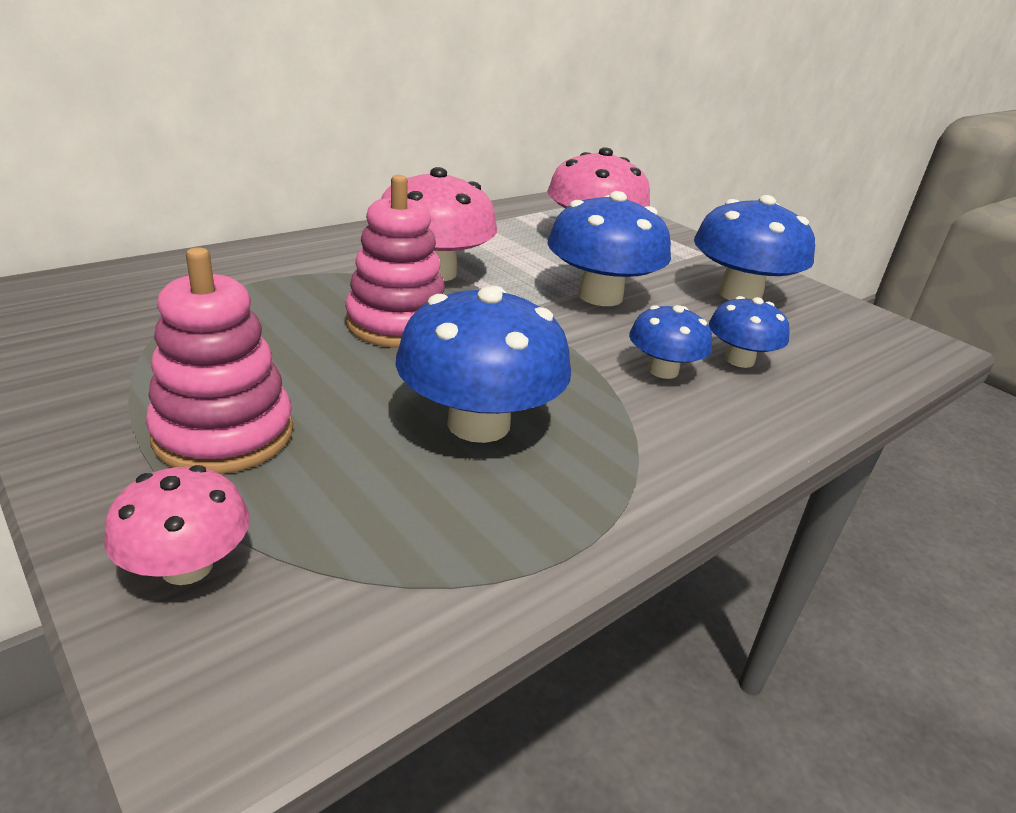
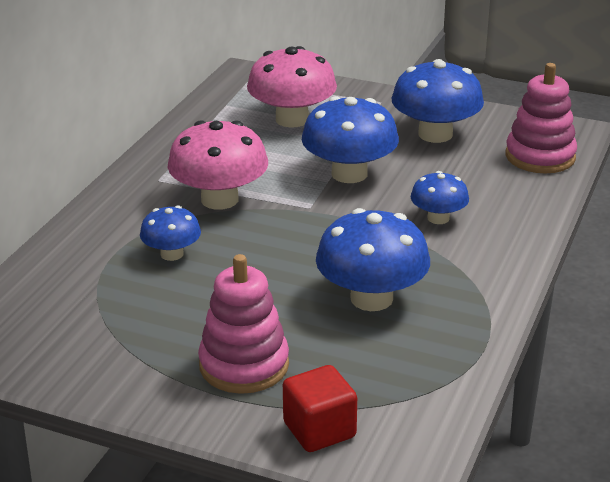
camera: 25 degrees left, 0 degrees up
pink mushroom [104,465,250,585] -> red cube [283,365,357,452]
pink stacking toy [345,175,445,348] -> pink stacking toy moved to [506,63,577,173]
blue mushroom [709,296,790,368] -> blue mushroom moved to [140,206,201,261]

